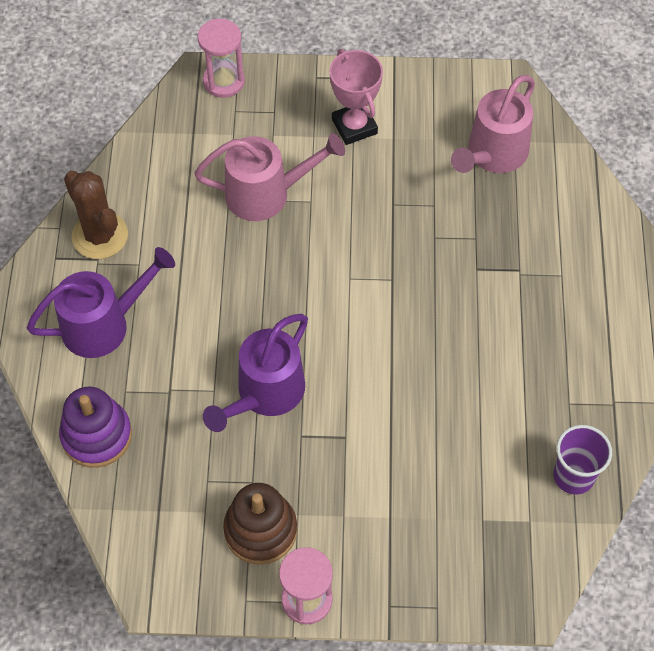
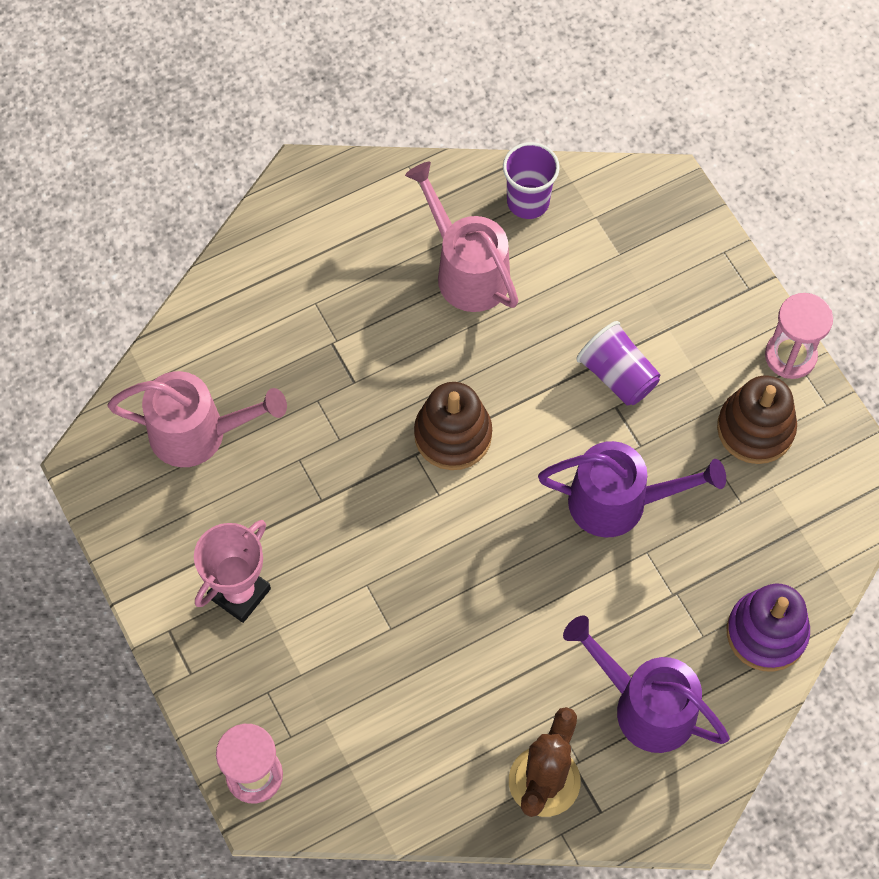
camera: 120 degrees left, 5 degrees up
pink watering can [194,133,345,221] -> pink watering can moved to [405,162,519,312]
none -> brown stacking toy [414,382,492,470]
none -> purple cup [576,321,660,406]

